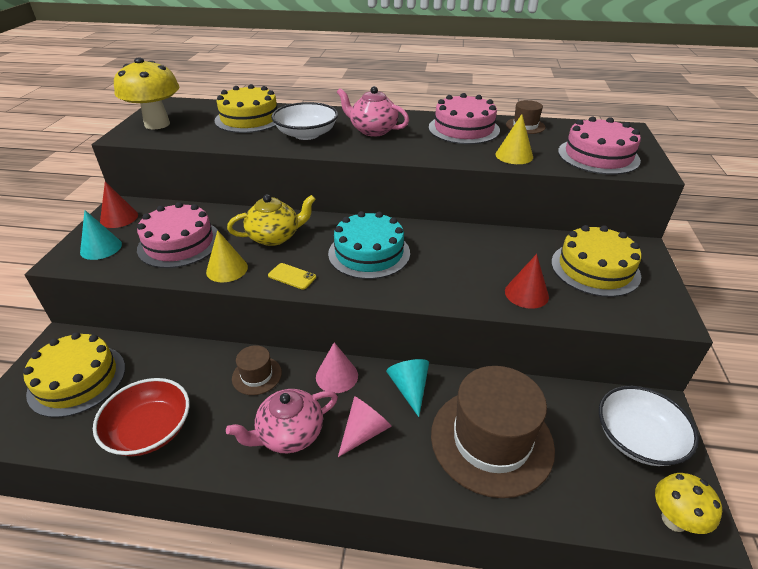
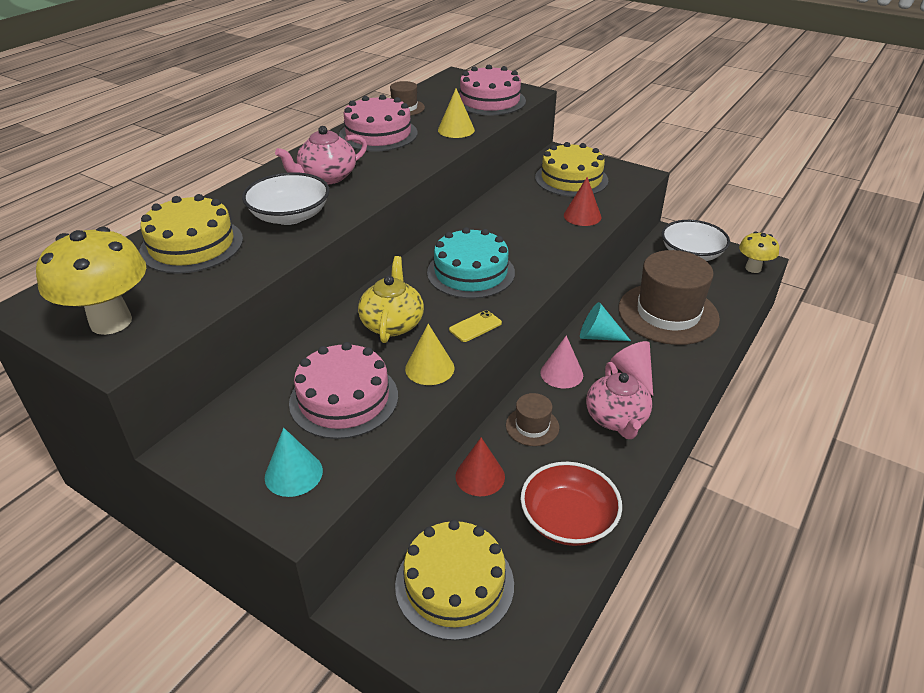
camera: 65 degrees left, 0 degrees up
red cone [100,182,138,228] -> red cone moved to [455,437,505,496]

